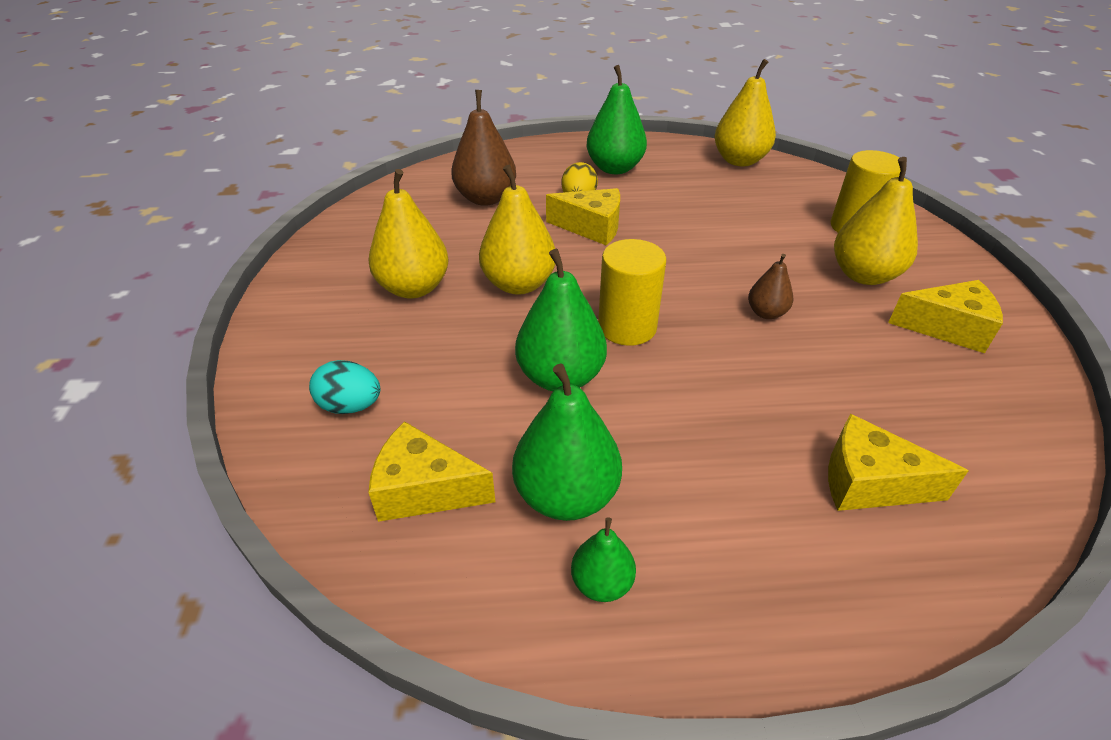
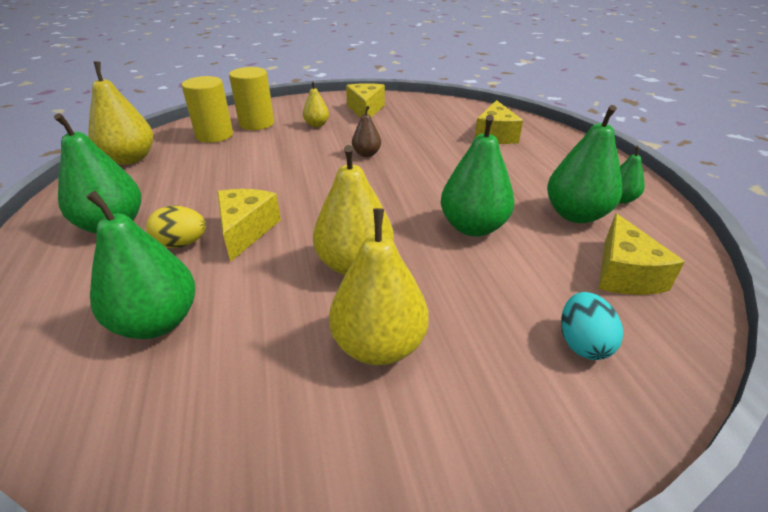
camera: 100 degrees left, 5 degrees down
brown pear [451,90,516,206] -> green pear [86,191,195,339]
yellow cylinder [598,239,666,346] -> yellow cylinder moved to [181,76,233,143]
yellow pear [834,157,918,285] -> yellow pear [303,81,329,127], size x0.54

